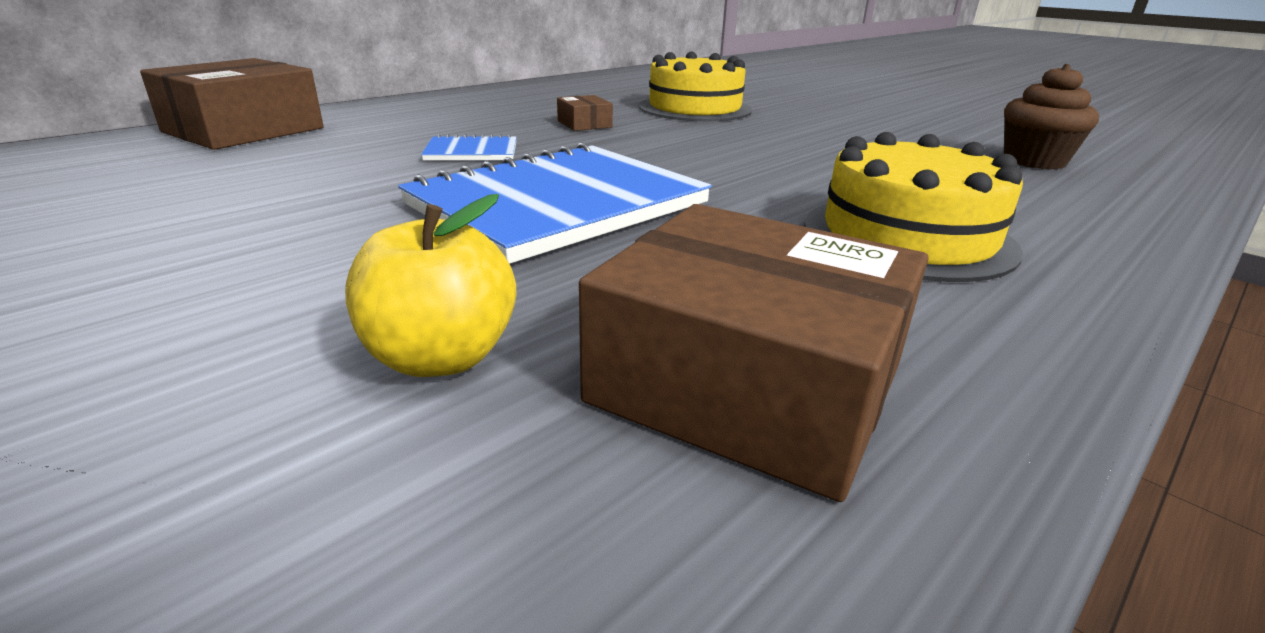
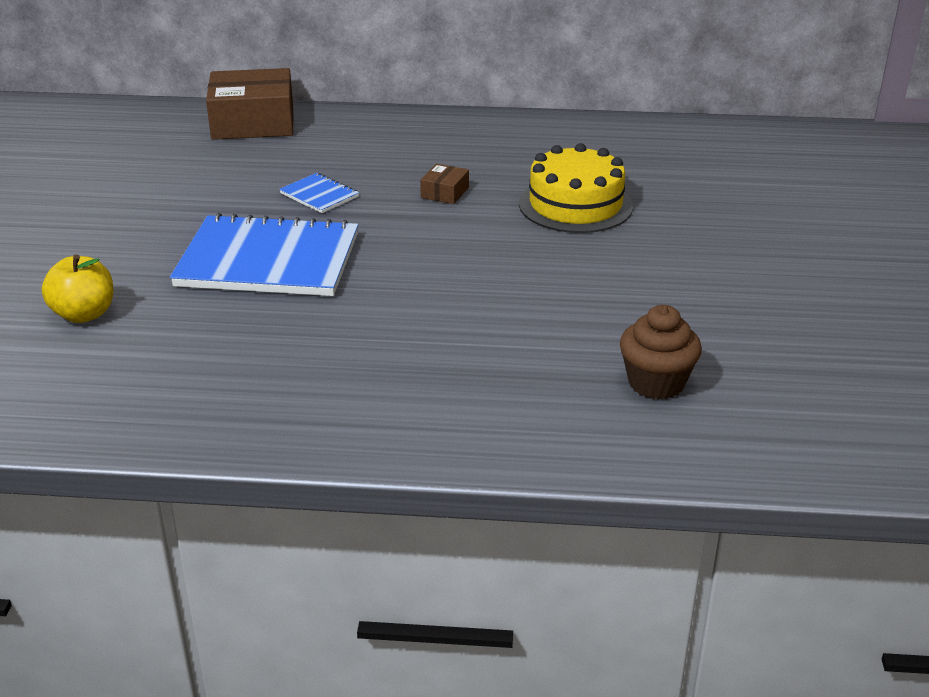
camera: 50 degrees right, 5 degrees up
brown box [579,204,928,502] -> none
yellow cake [804,132,1023,282] -> none

